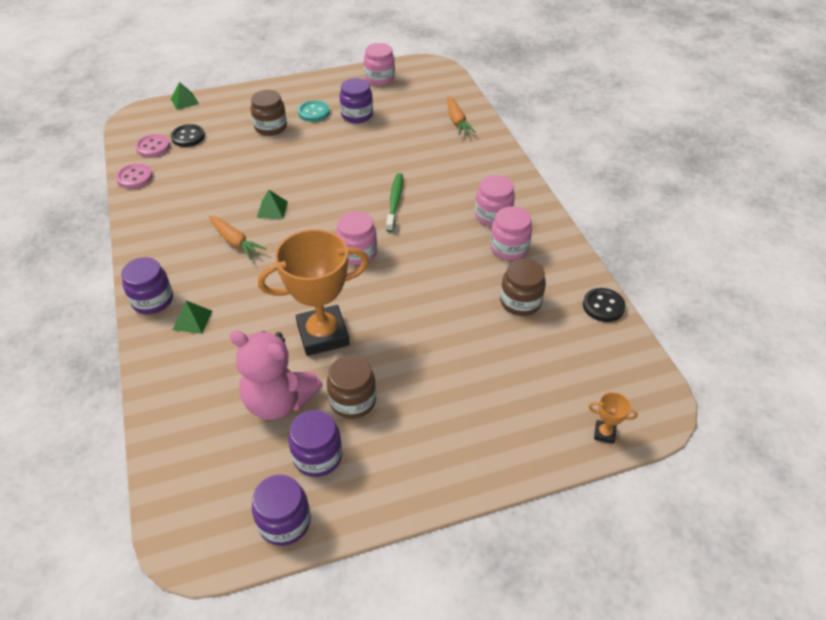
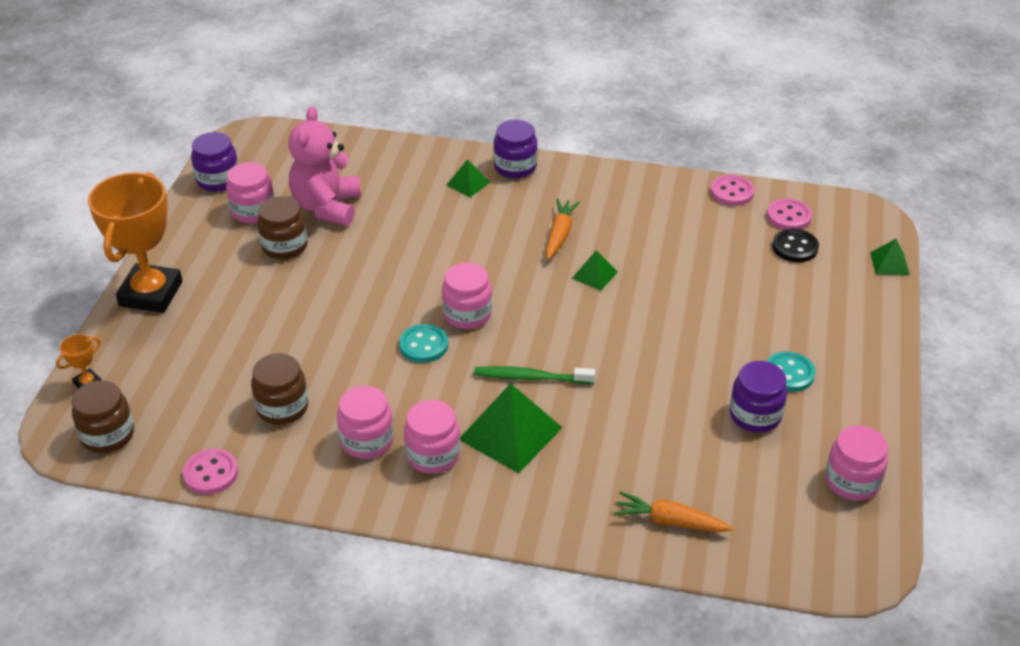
camera: 120 degrees right, 5 degrees down
orange carrot [209,216,266,260] -> orange carrot turned 120 degrees clockwise [546,198,580,260]
pink teddy bear [229,330,323,420] -> pink teddy bear turned 45 degrees counterclockwise [288,106,361,226]
brown jar [251,90,287,136] -> brown jar moved to [72,380,134,453]
orange trophy [258,229,369,356] -> orange trophy moved to [88,172,182,313]
purple jar [289,410,342,477] -> pink jar [226,162,274,223]
green toothbrush [386,173,403,232] -> green toothbrush turned 150 degrees clockwise [474,366,595,384]
black button [583,288,626,322] -> pink button [183,449,238,495]
none -> turquoise button [399,324,448,363]
none -> green pyramid [460,383,562,473]

